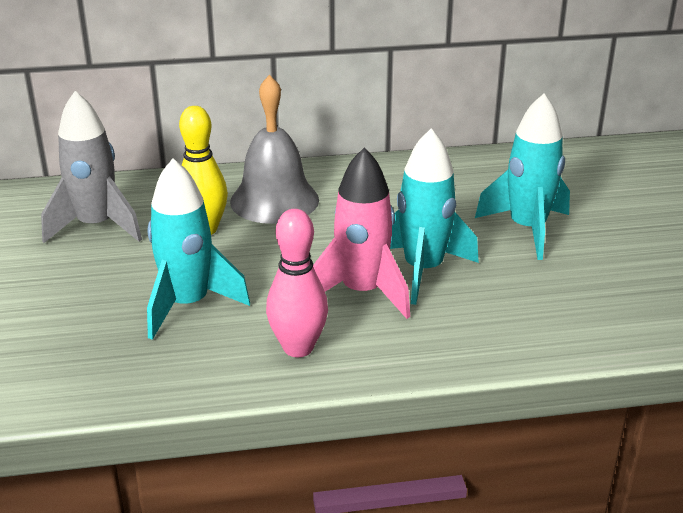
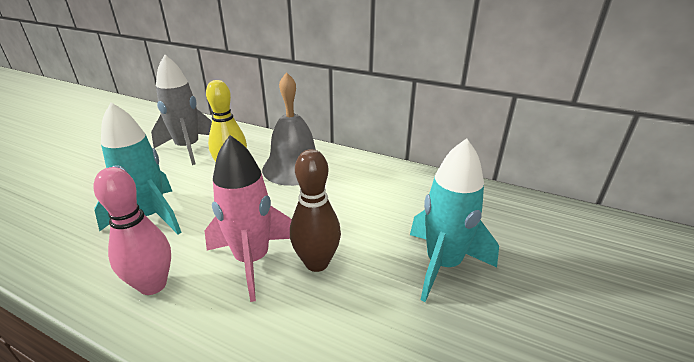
camera: 35 degrees right, 0 degrees up
turquoise rocket [390,128,479,305] -> brown bowling pin [290,149,341,272]

